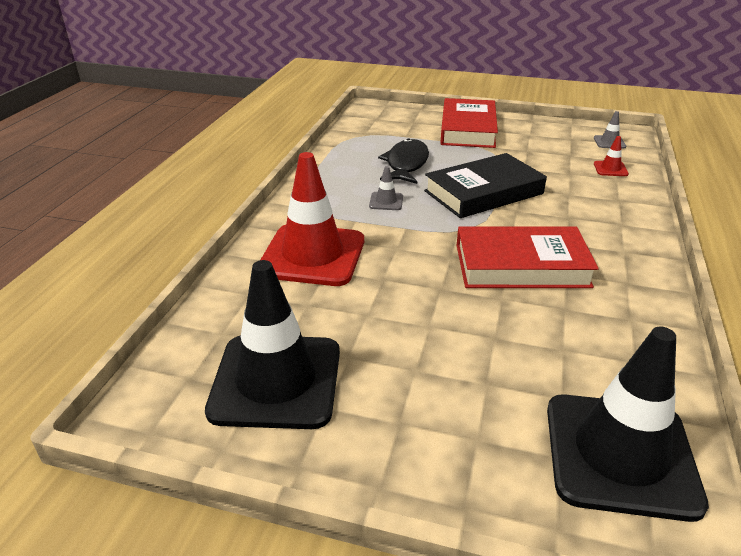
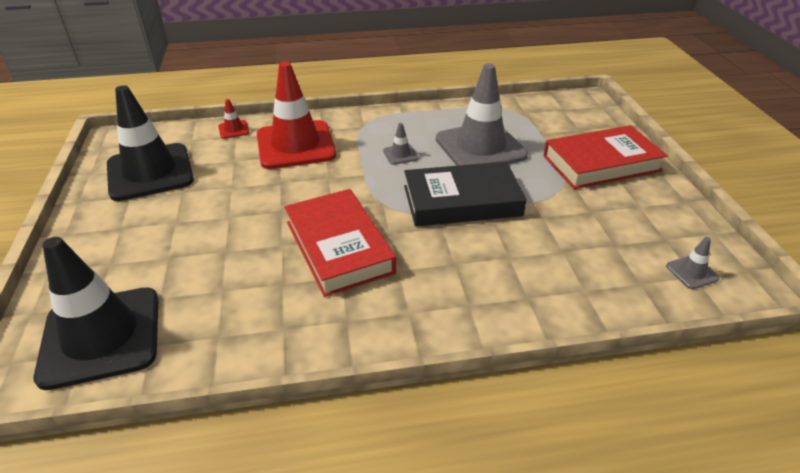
camera: 65 degrees right, 5 degrees up
black fish [378,138,429,184] -> grey traffic cone [436,64,528,166]
black book [424,153,547,218] -> black book turned 45 degrees counterclockwise [404,161,527,227]
red traffic cone [594,136,629,176] -> red traffic cone moved to [218,99,249,139]

